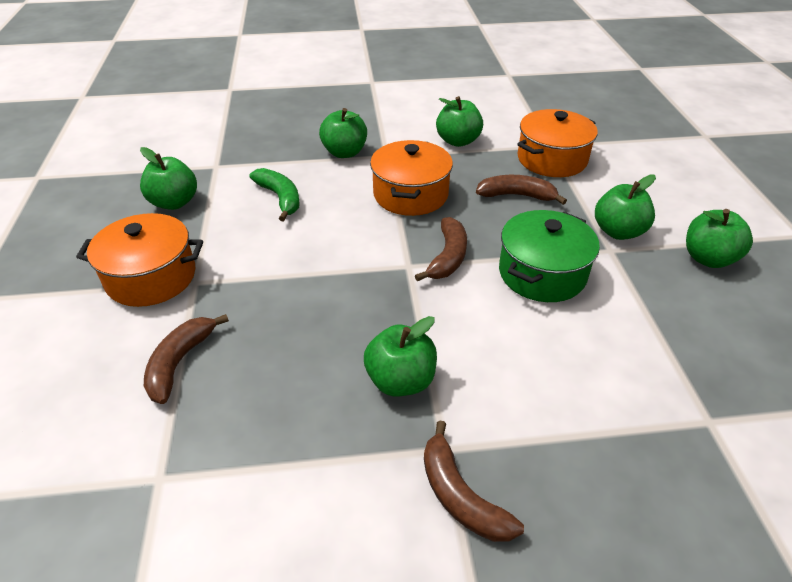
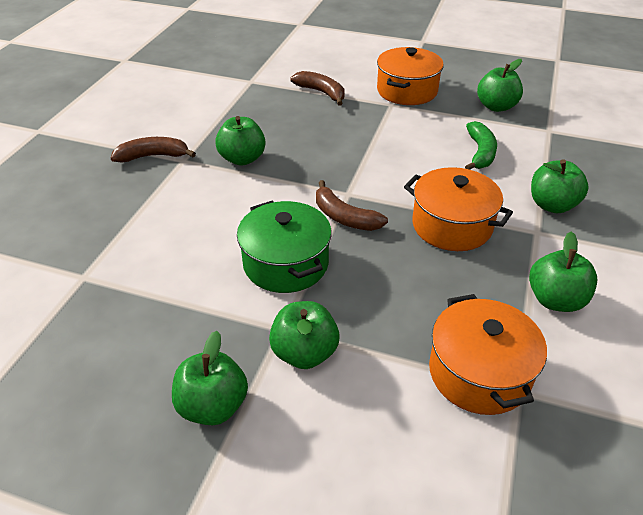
camera: 115 degrees right, 0 degrees up
green banana [250,168,300,222] -> green banana turned 75 degrees counterclockwise [465,121,497,170]
brown banana [476,175,567,205] -> none

